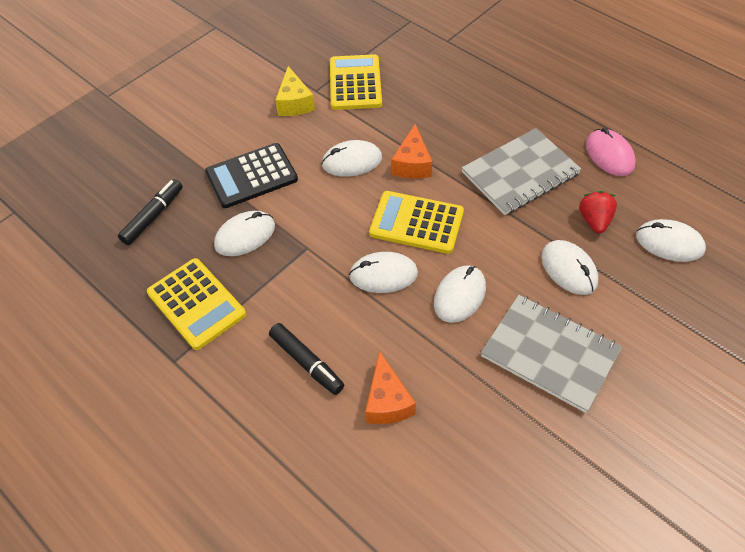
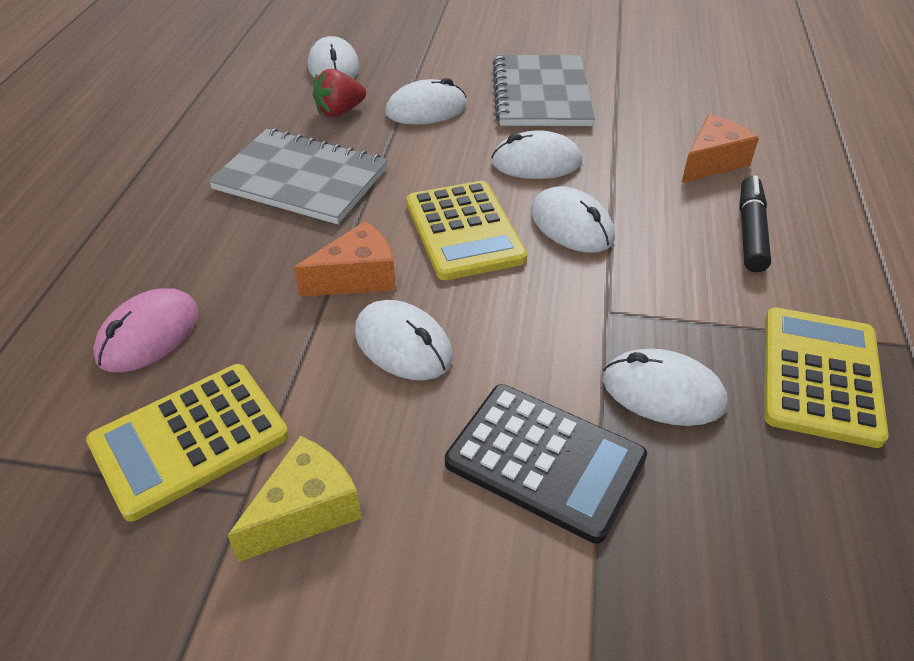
camera: 125 degrees left, 10 degrees down
black marker [118,179,183,245] -> none
white mouse [541,240,598,295] -> white mouse turned 45 degrees clockwise [385,78,467,125]
pink mouse [586,128,636,176] -> pink mouse moved to [93,288,199,372]

